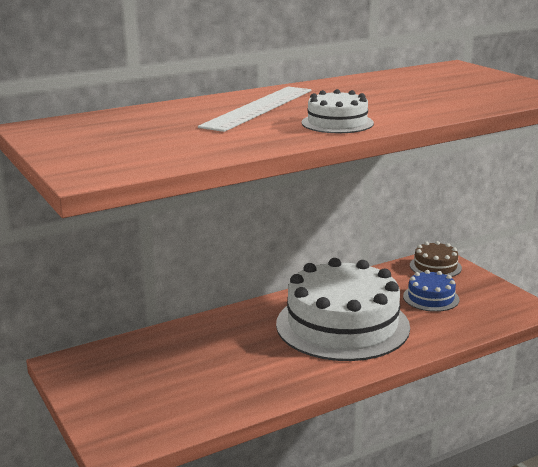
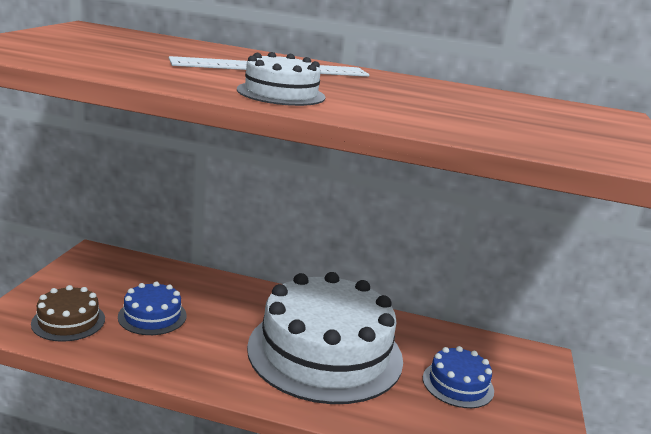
camera: 40 degrees right, 0 degrees up
brown cake [410,241,462,277] -> brown cake moved to [31,285,105,342]
none -> blue cake [118,282,187,335]

